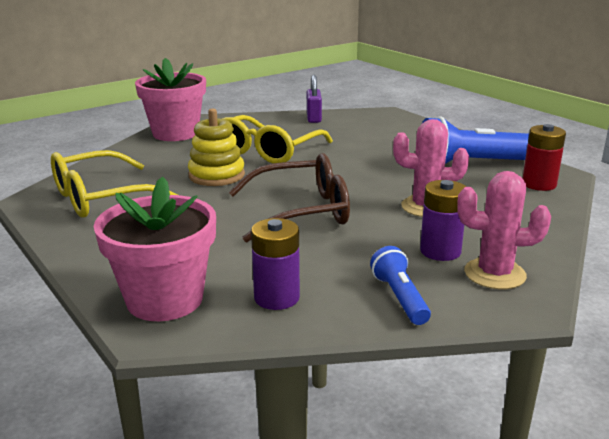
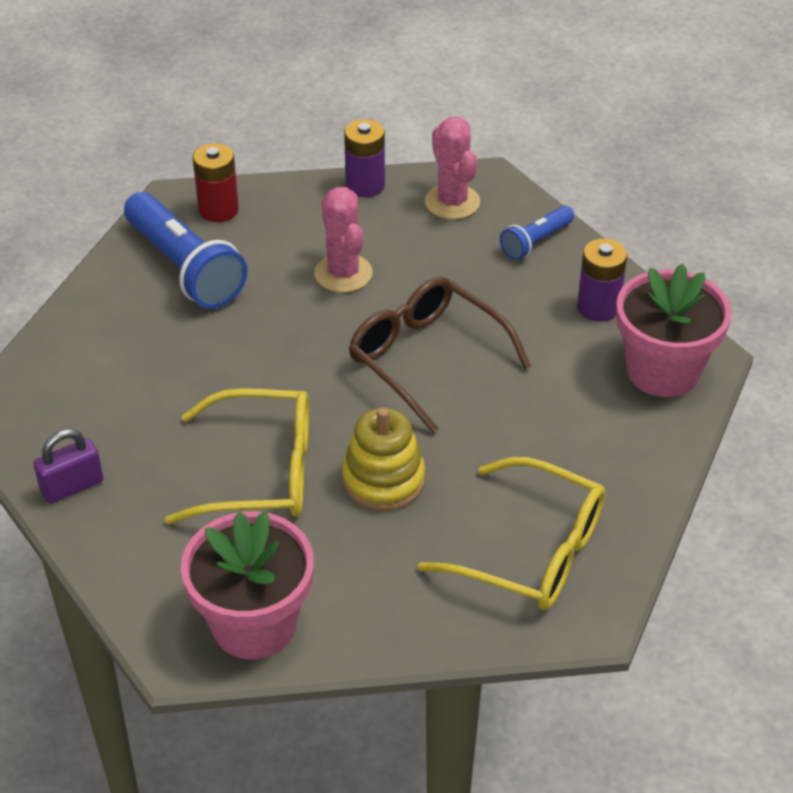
camera: 120 degrees left, 20 degrees up
purple battery [420,180,466,261] -> purple battery moved to [344,119,385,197]

